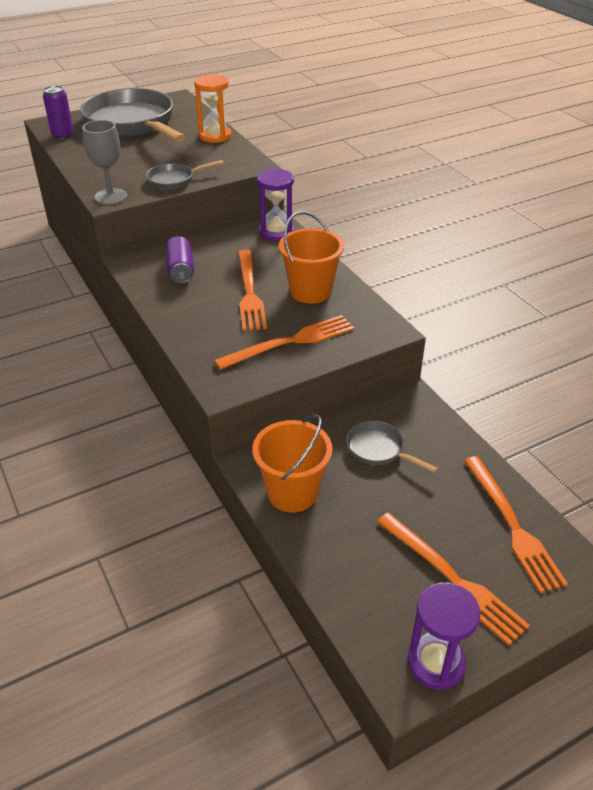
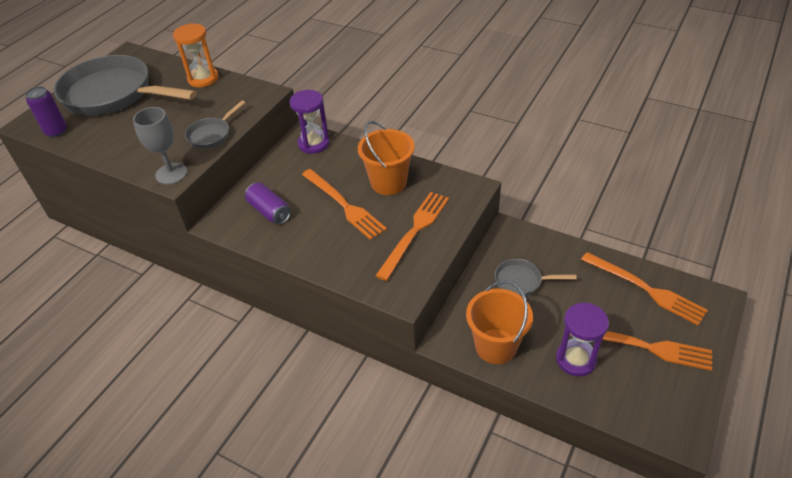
camera: 30 degrees left, 5 degrees up
purple hourglass [407,582,481,690] -> purple hourglass moved to [556,303,609,377]

